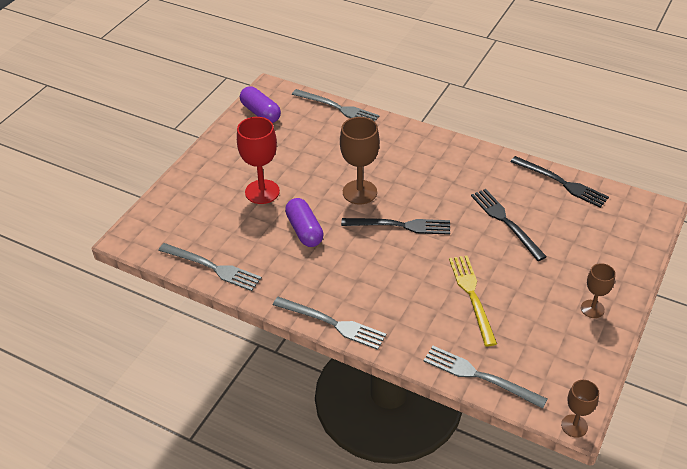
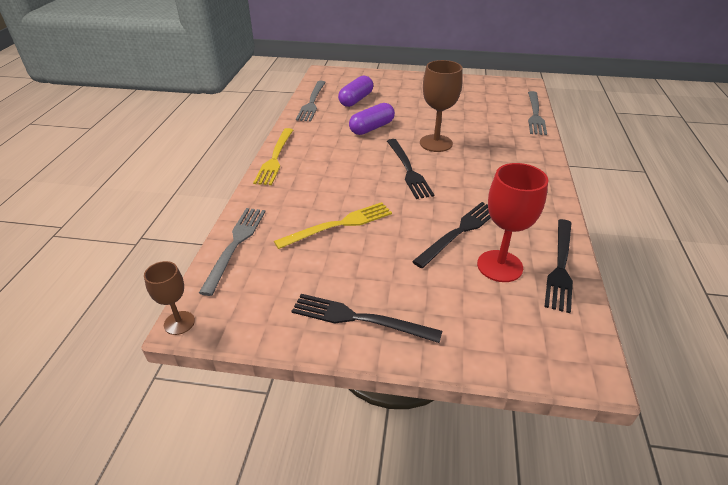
camera: 70 degrees right, 5 degrees down
red goblet [237,117,280,204] -> red goblet moved to [477,163,548,282]
purple capsule [240,87,281,123] -> purple capsule moved to [338,76,373,107]
grey fork [273,297,386,350] -> yellow fork [253,128,293,185]
brown goblet [581,263,615,318] -> black fork [291,294,442,343]

